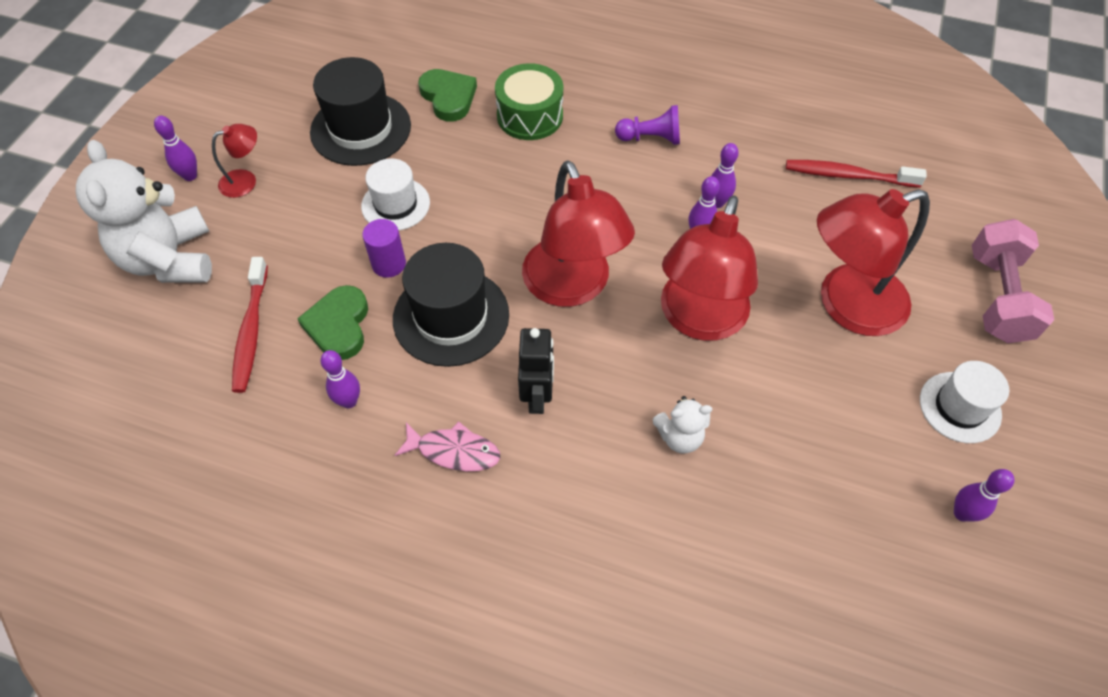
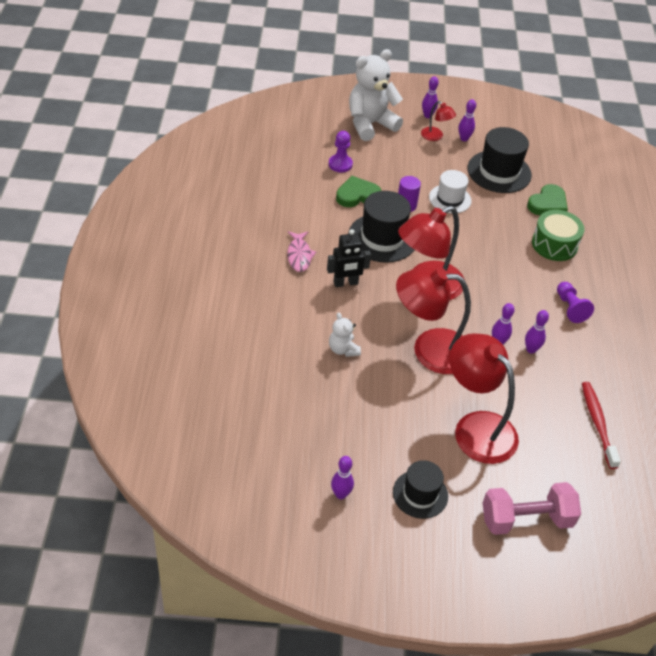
camera: 70 degrees right, 10 degrees down
red toothbrush [232,257,268,393] -> purple pawn [329,131,353,172]
purple bowling pin [320,350,360,408] -> purple bowling pin moved to [459,99,476,141]
white hat [920,361,1009,443] -> black hat [393,460,448,519]

